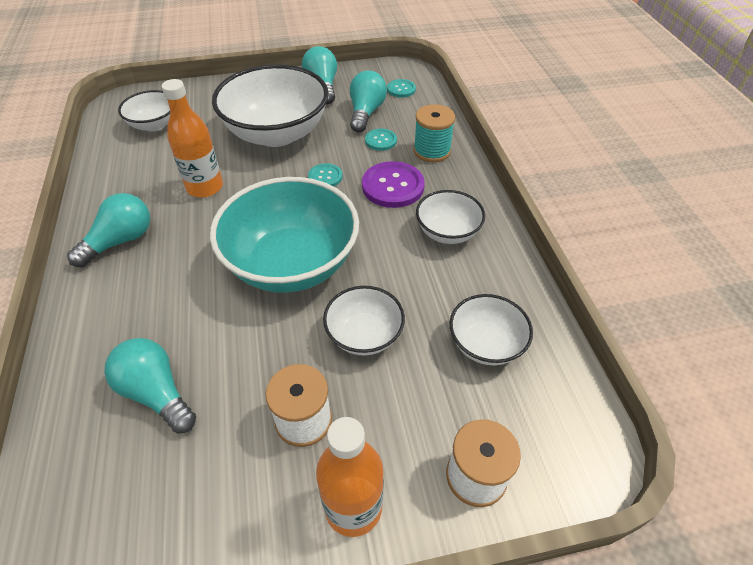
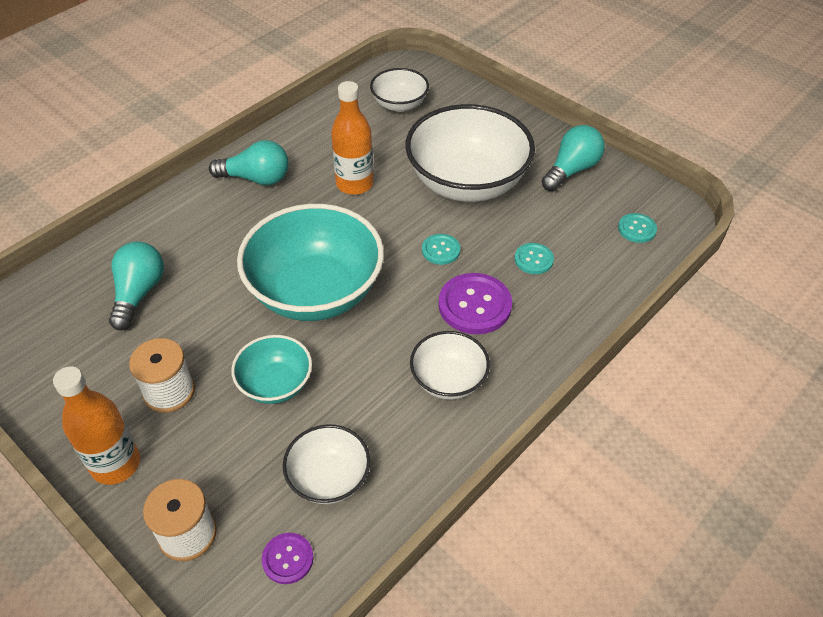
camera: 55 degrees right, 0 degrees up
white bowl [323,286,405,355] -> turquoise bowl [231,335,312,404]
turquoise light bulb [350,70,387,132] -> none
turquoise spool [414,104,455,162] -> none
none -> purple button [262,533,313,584]

